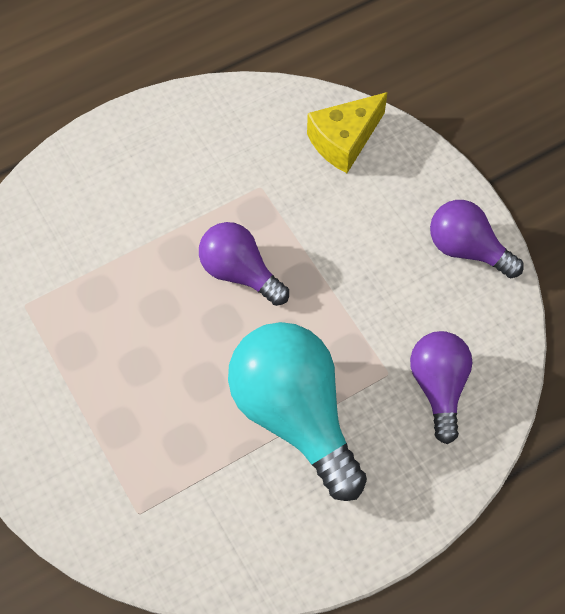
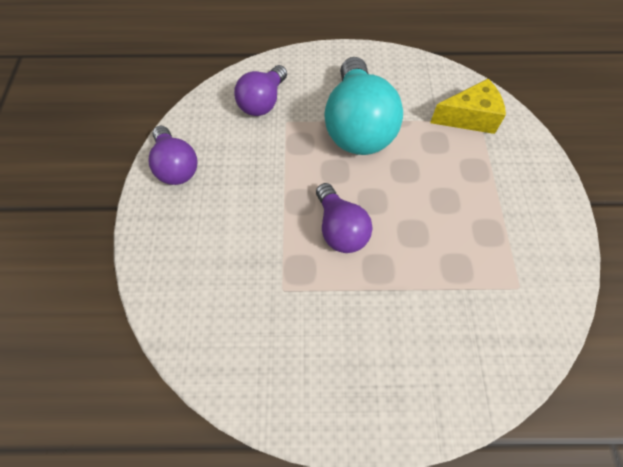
camera: 150 degrees left, 0 degrees up
yellow cheese [307,92,388,173] -> yellow cheese moved to [430,79,506,134]

